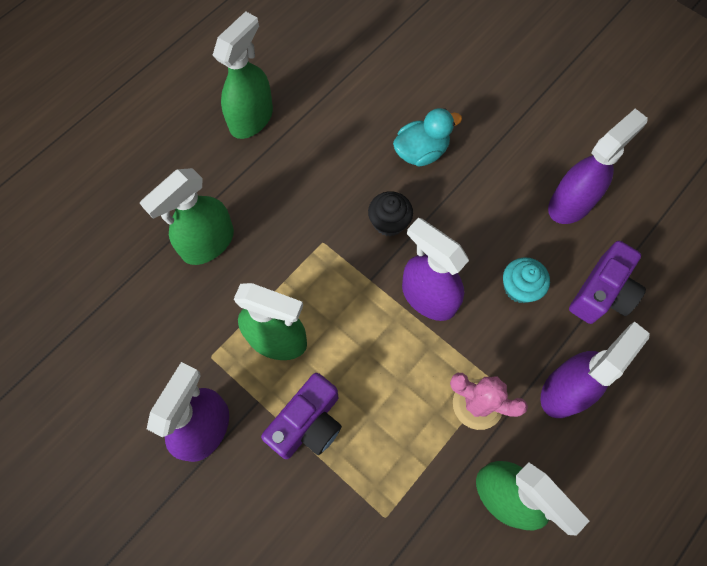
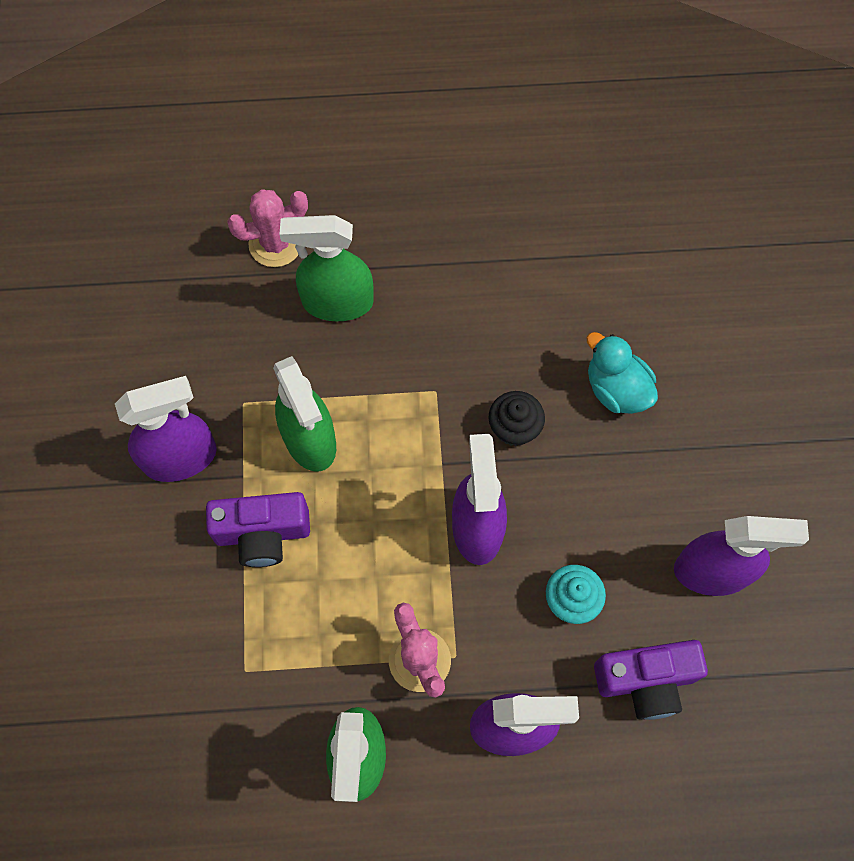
camera: 45 degrees right, 0 degrees up
green spray bottle [213,11,273,139] -> none
turquoise duck [393,108,462,167] -> turquoise duck turned 150 degrees counterclockwise [586,332,658,414]
none -> pink cactus [227,189,308,267]

